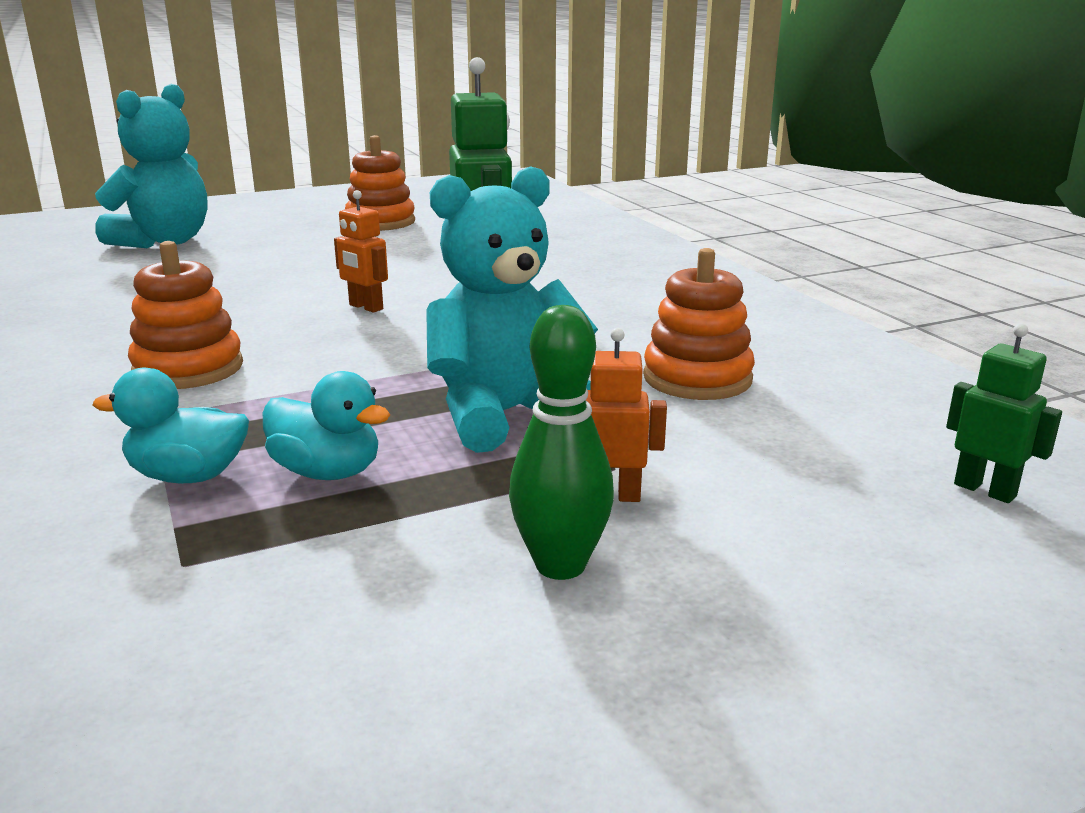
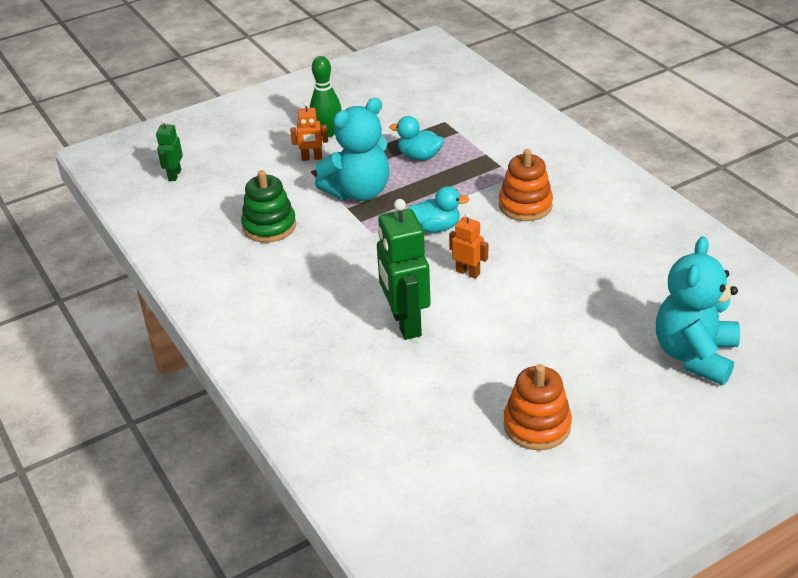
camera: 175 degrees right, 15 degrees up
turquoise duck [93,368,249,483] -> turquoise duck moved to [408,186,469,232]
orange stacking toy [643,248,755,400] -> green stacking toy [241,170,296,243]
green robot [946,323,1062,503] -> green robot turned 60 degrees clockwise [156,119,183,181]

